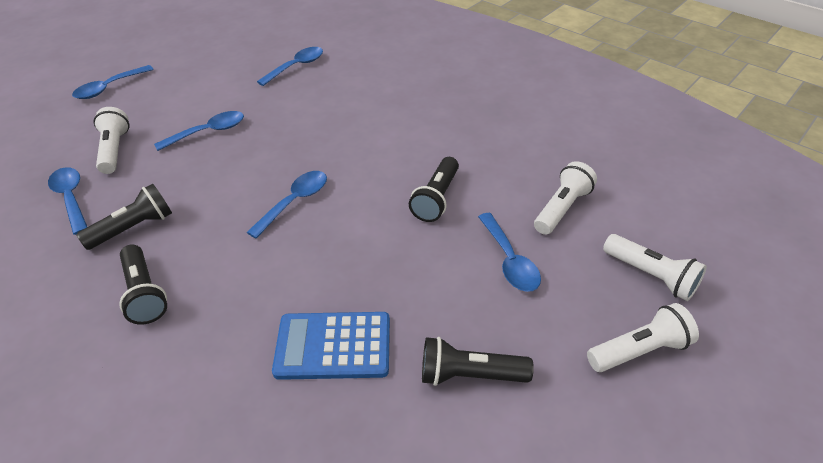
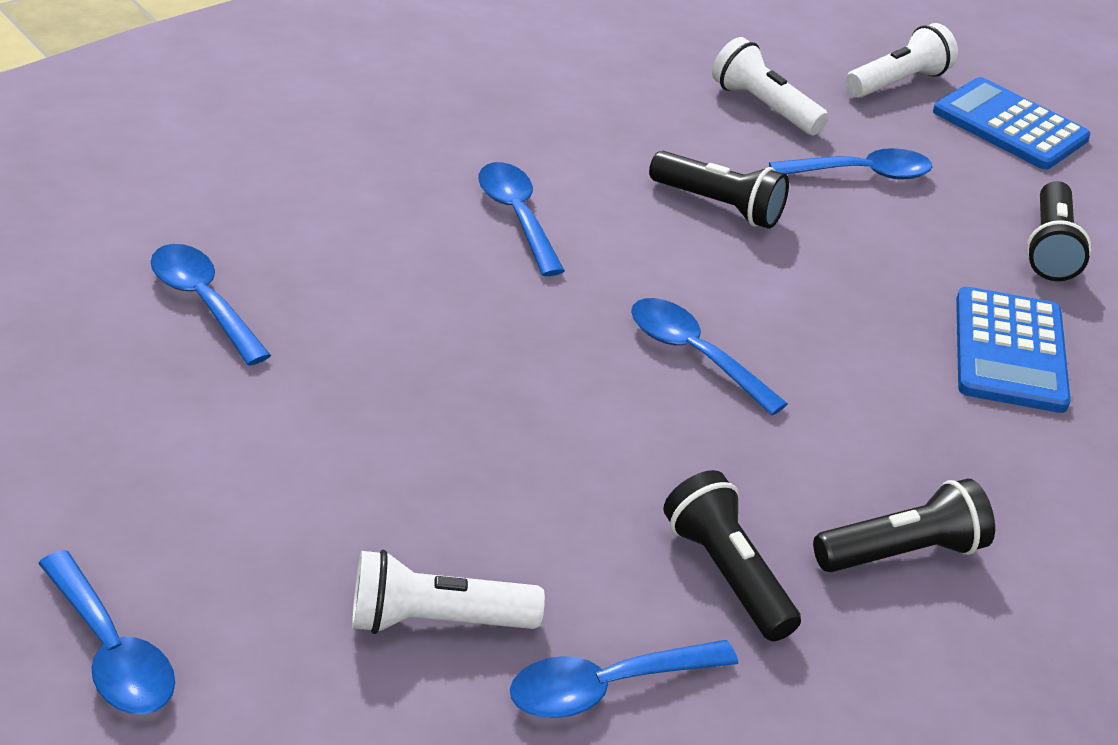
camera: 85 degrees left, 5 degrees down
blue spoon [154,111,244,151] -> blue spoon moved to [478,162,565,276]
white flashlight [587,303,699,372] -> blue calculator [933,77,1090,169]

